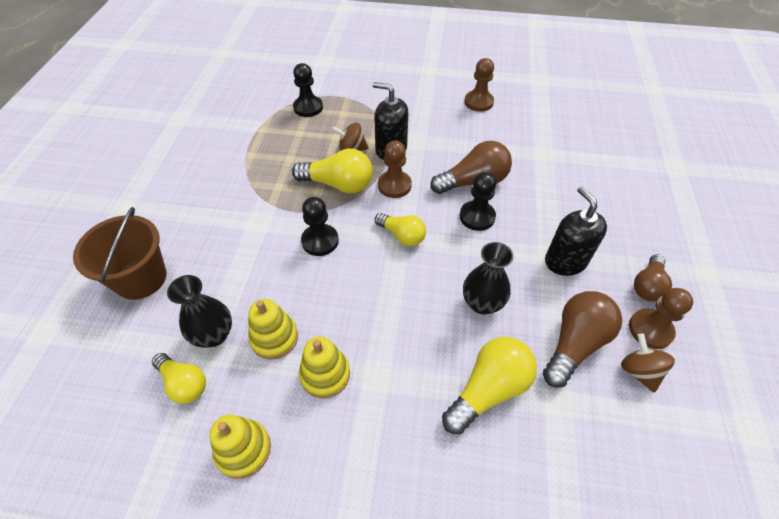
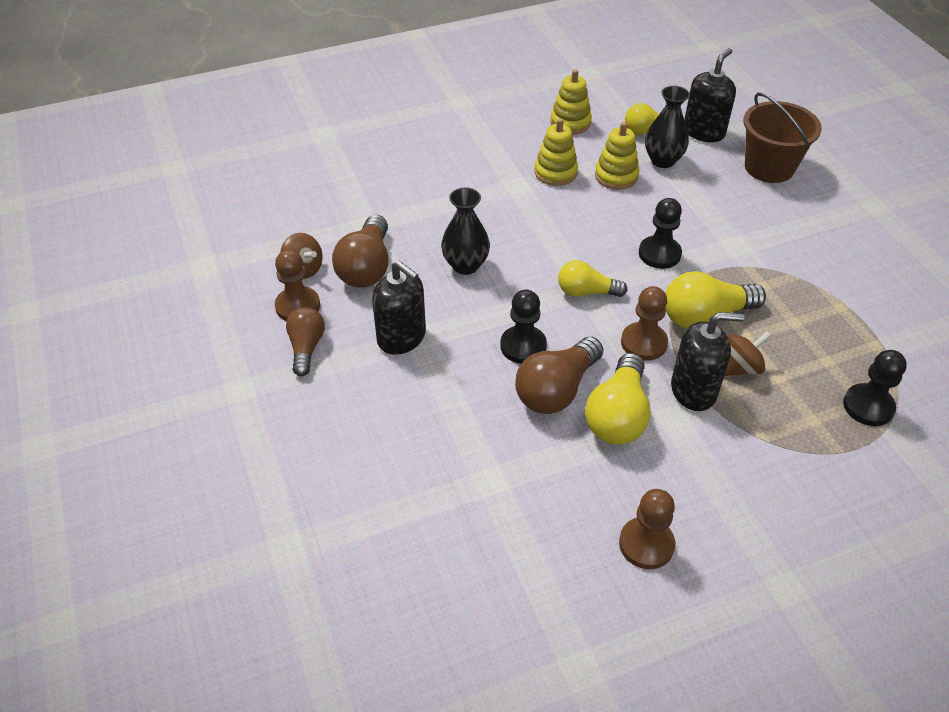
camera: 150 degrees right, 5 degrees down
yellow light bulb [442,337,537,434] -> yellow light bulb moved to [585,353,651,444]
none -> black soap dispenser [684,48,736,142]

